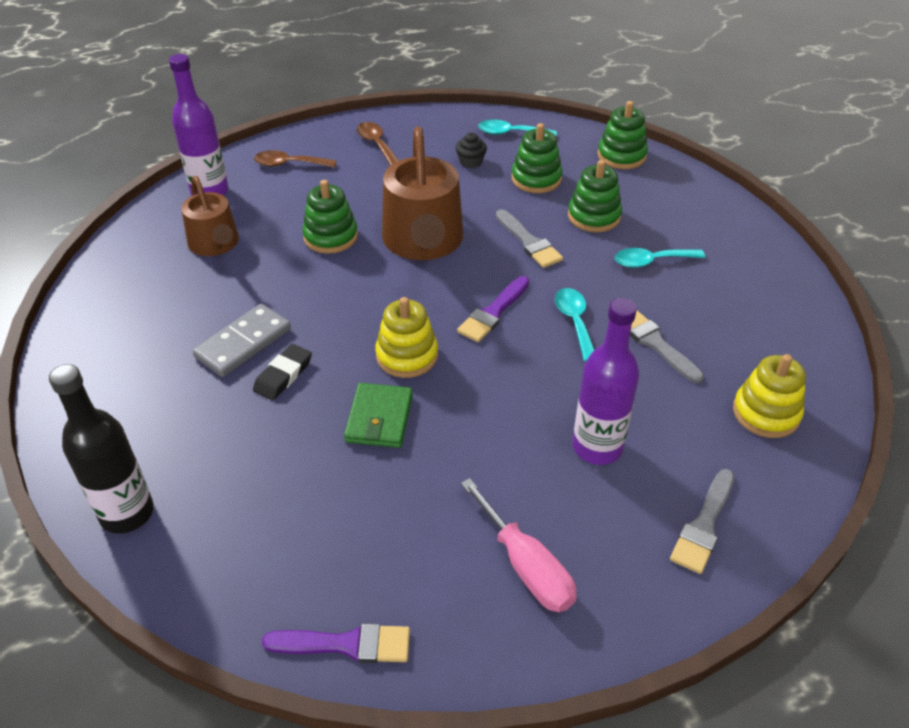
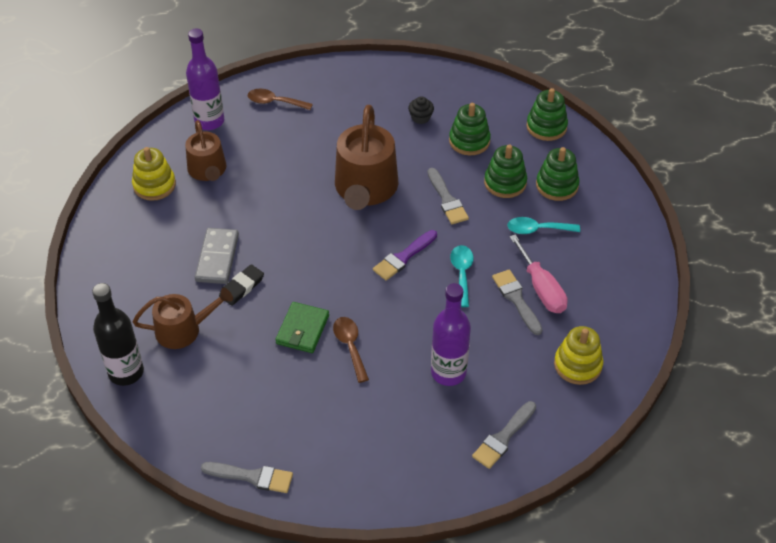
camera: 10 degrees right, 5 degrees up
grey domino [193,304,291,377] -> grey domino turned 45 degrees counterclockwise [195,228,239,284]
purple brush [262,623,410,663] -> grey brush [201,462,293,493]
green stacking toy [302,180,358,254] -> green stacking toy moved to [536,147,580,201]
brown spoon [357,122,399,166] -> brown spoon moved to [333,317,369,383]
yellow stacking toy [375,297,438,378] -> yellow stacking toy moved to [132,147,176,201]
pink screwdriver [461,478,577,612] -> pink screwdriver moved to [509,234,568,313]
turquoise spoon [478,120,557,136] -> none
none -> brown watering can [133,288,233,349]

